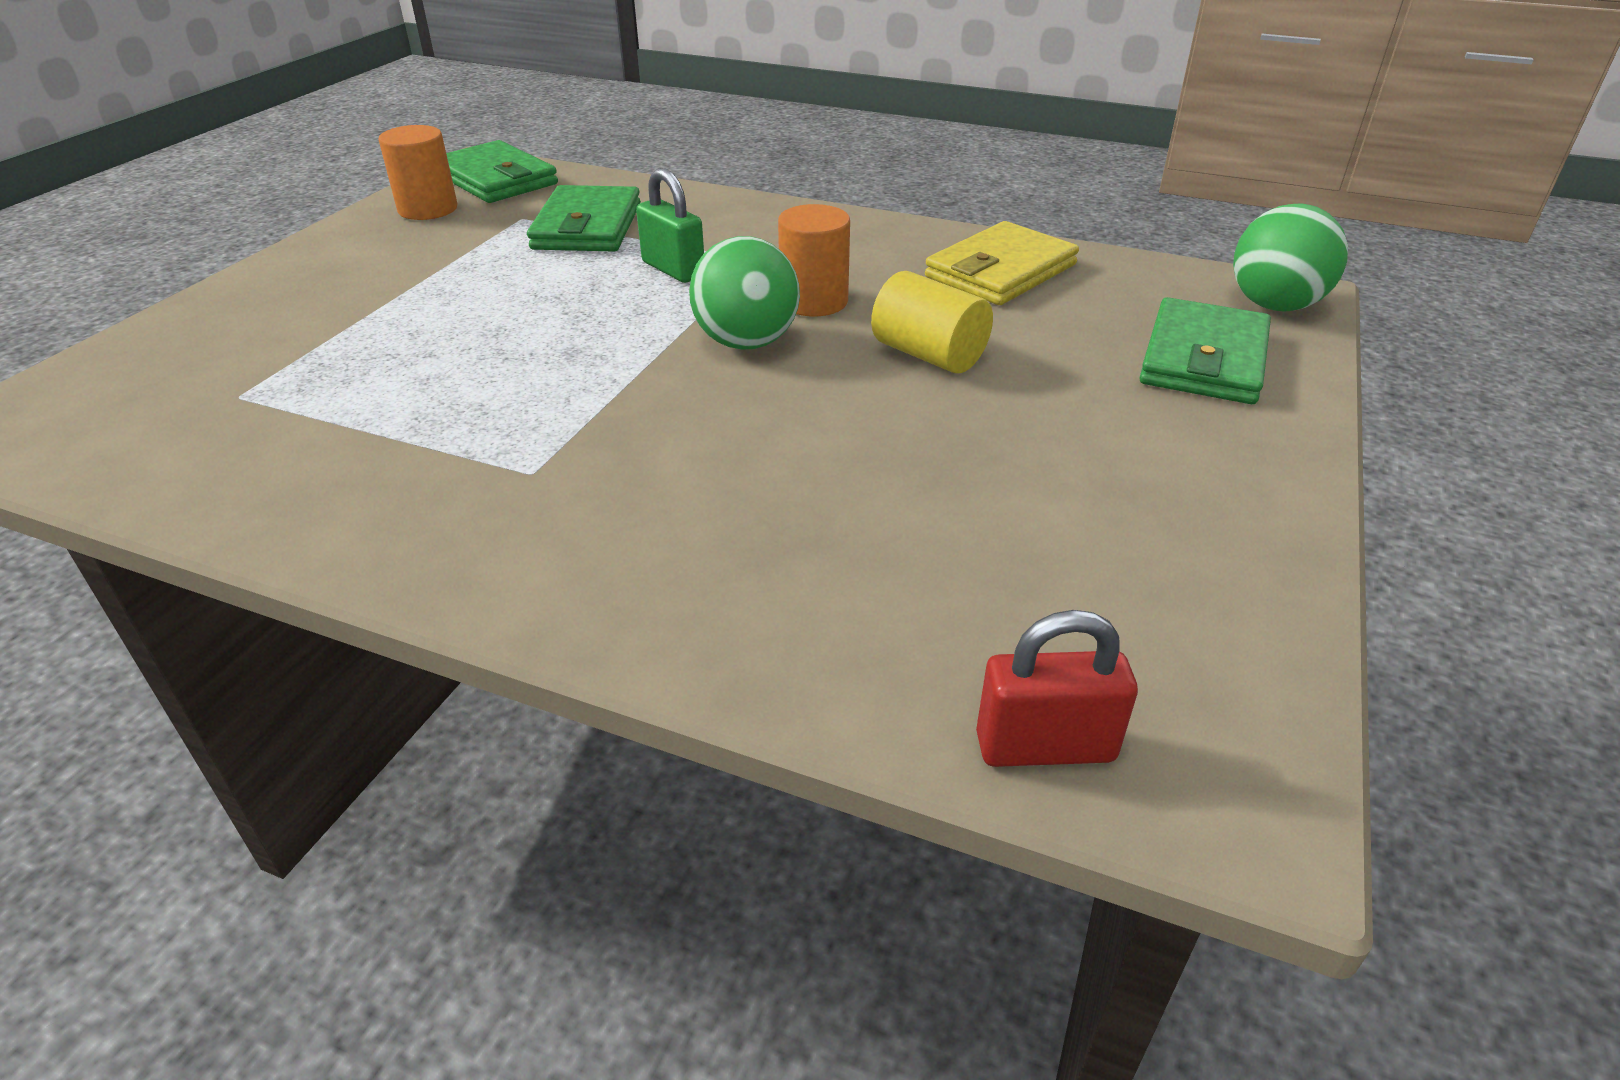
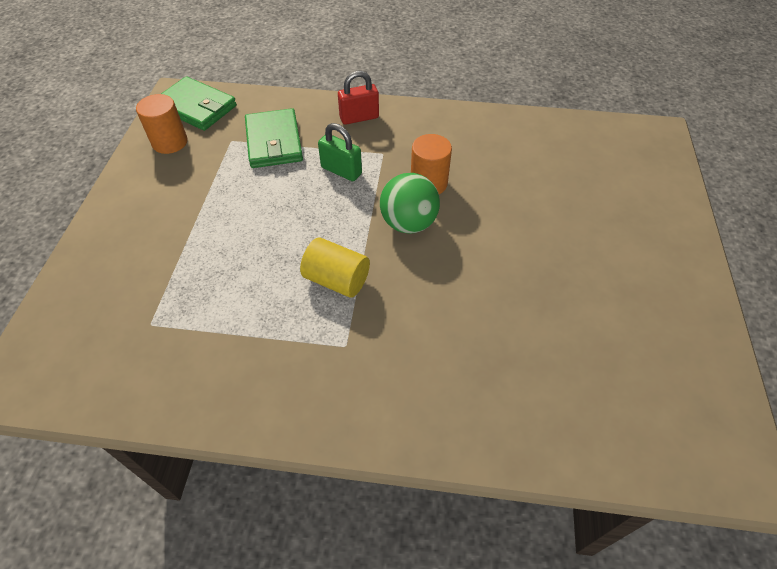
camera: 15 degrees left, 15 degrees up
yellow cylinder [871,271,993,373] -> yellow cylinder moved to [300,237,370,298]
yellow wallet [925,221,1079,305] -> none
red padlock [976,610,1138,767] -> red padlock moved to [338,71,379,125]
green wallet [1139,297,1271,404] -> none
green ball [1233,204,1348,312] -> none

